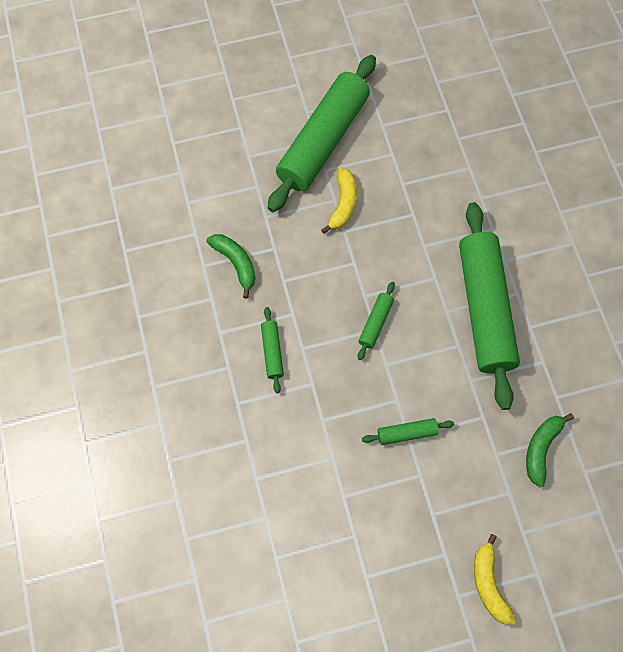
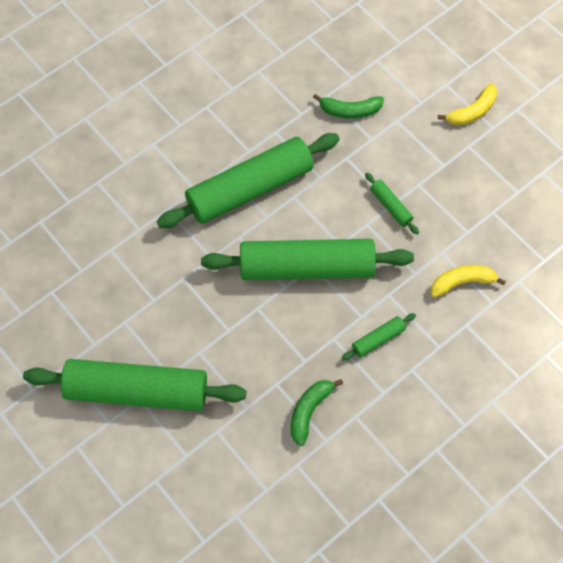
camera: 115 degrees left, 5 degrees down
yellow banana [321,168,357,234] -> yellow banana moved to [431,265,506,298]
green rolling pin [358,282,395,360] -> green rolling pin [201,239,414,280], size x2.44

